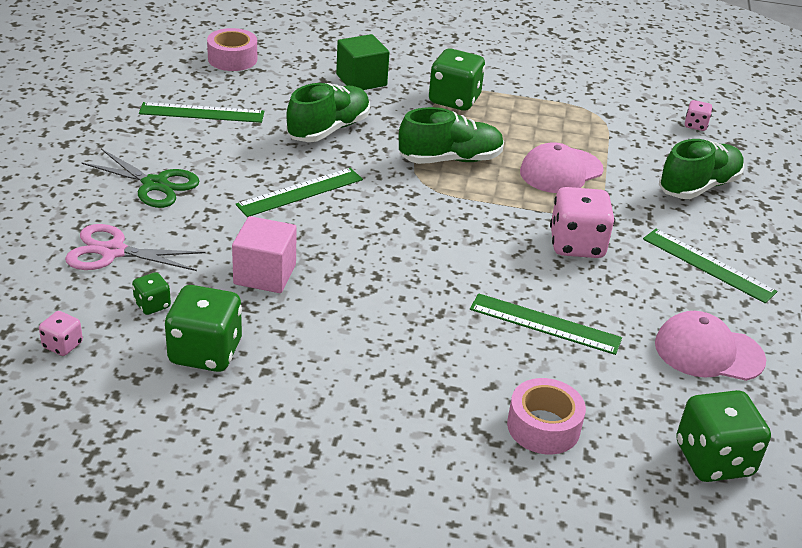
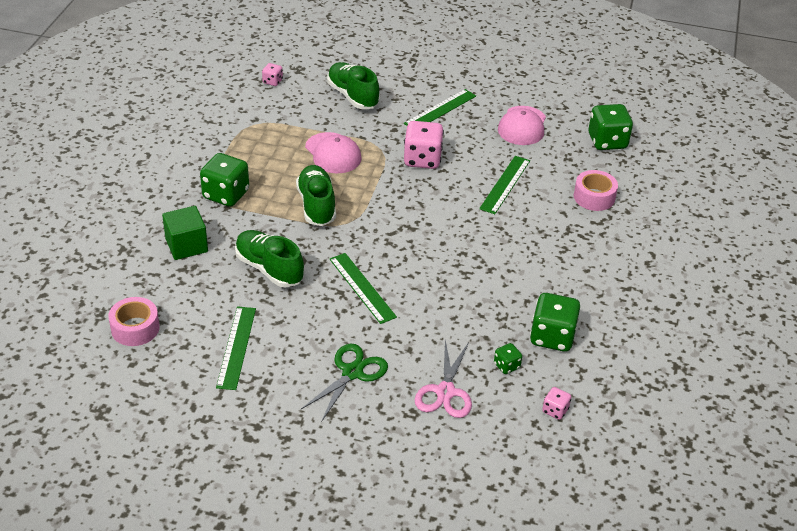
camera: 85 degrees left, 5 degrees up
pink cube [232,216,297,293] -> none

